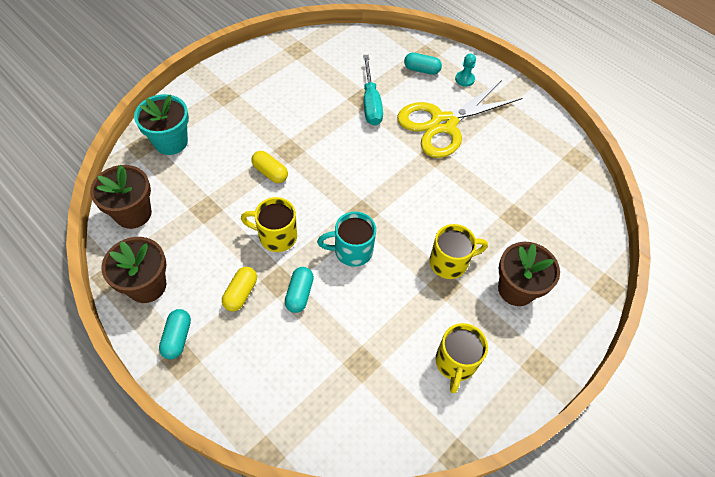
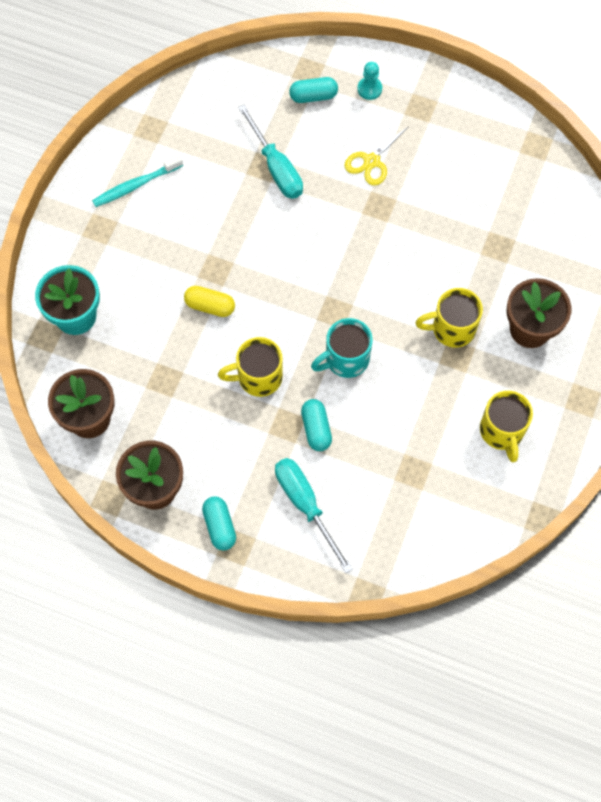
camera: 20 degrees left, 10 degrees up
yellow capsule [222,267,257,311] -> none
yellow scissors [397,80,522,158] -> yellow scissors [344,119,409,186], size x0.49
yellow mug [429,224,488,279] -> yellow mug turned 150 degrees counterclockwise [415,288,483,348]
none -> turquoise toothbrush [92,155,183,207]
none -> turquoise screwdriver [275,458,353,573]

